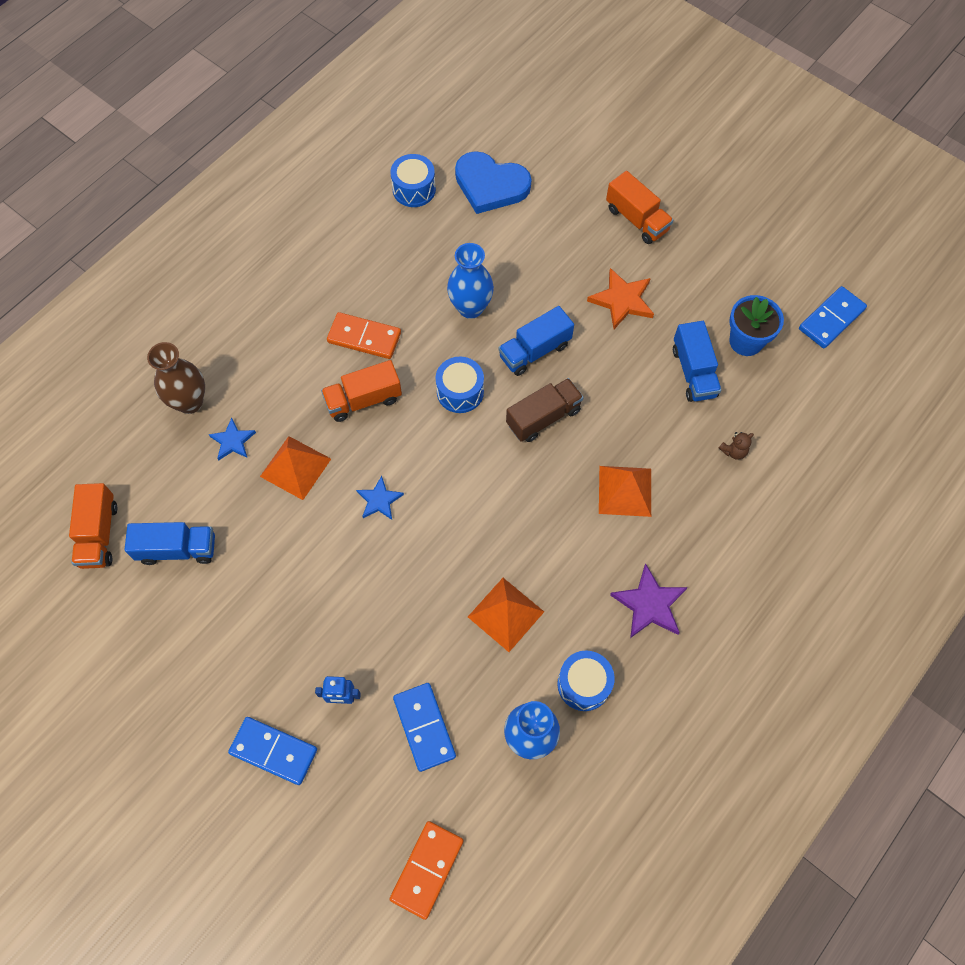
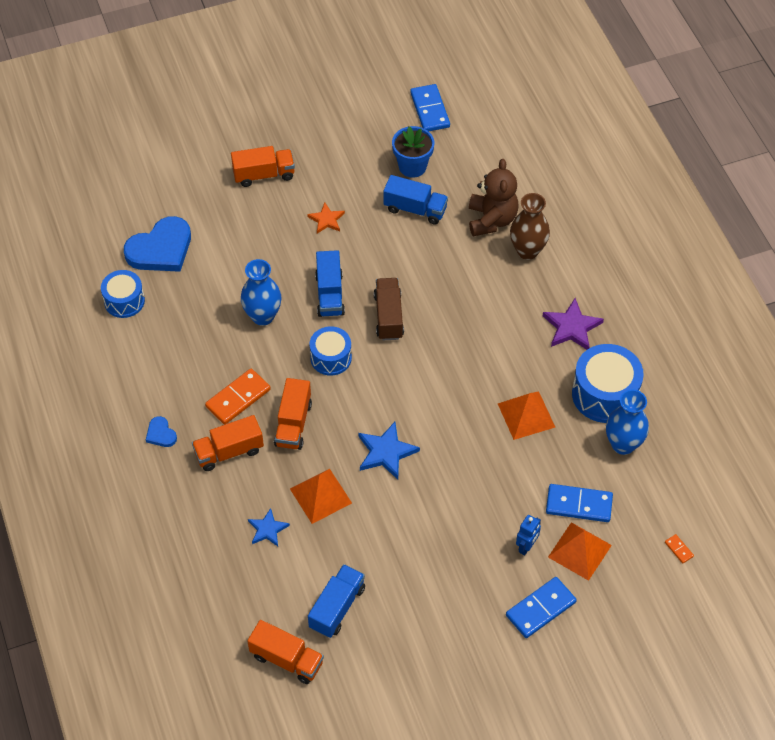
camera: 60 degrees left, 10 degrees down
brown vase [147,342,205,414] -> brown vase moved to [510,193,550,260]
blue star [356,476,404,520] -> blue star [358,422,420,479], size x1.56
orange domino [390,821,463,920] -> orange domino [665,534,694,564], size x0.45
blue drum [557,651,615,711] -> blue drum [572,344,644,423], size x1.58
orange star [587,268,654,329] -> orange star [307,202,345,233], size x0.64
orange pyramid [599,466,651,517] -> orange pyramid moved to [548,522,612,581]
brown teddy bear [719,432,754,460] -> brown teddy bear [469,159,519,236], size x2.36
none -> blue heart [146,416,177,447]
none -> orange truck [192,415,264,471]

